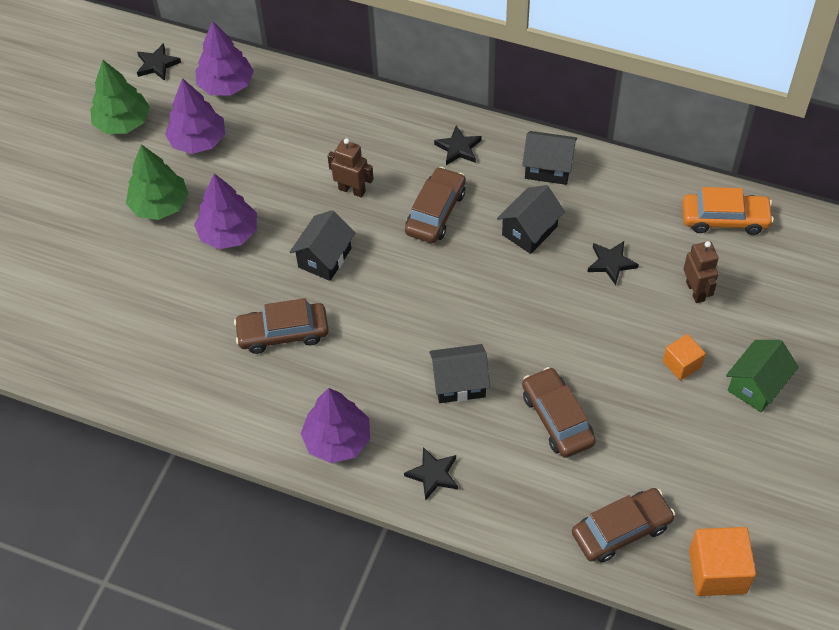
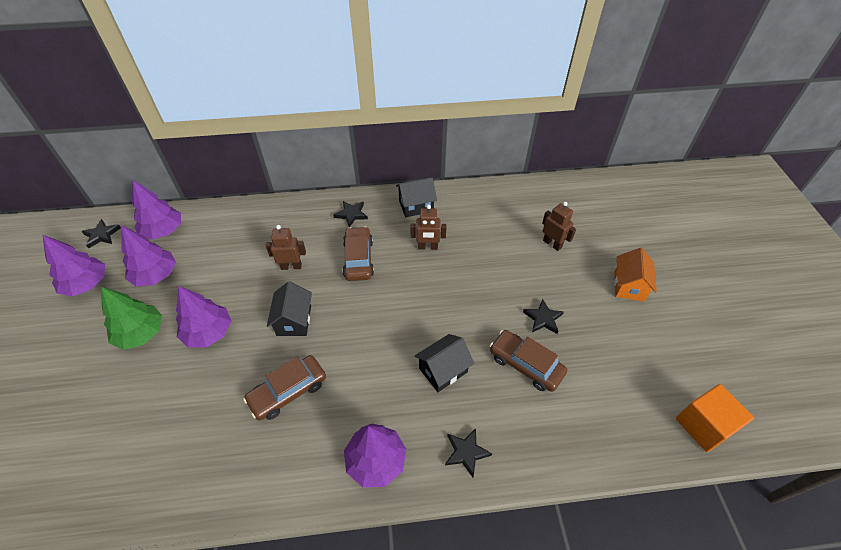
camera: 30 degrees left, 5 degrees down
green tree [90,60,150,134] -> purple tree [43,235,105,296]
black house [497,185,565,254] -> brown robot [410,205,446,250]
brown car [572,488,675,563] -> none
black star [587,241,639,285] -> black star moved to [523,299,564,334]
orange cube [663,334,706,380] -> none
orange car [682,187,774,235] -> none
green house [726,340,799,412] -> orange house [614,248,657,302]

